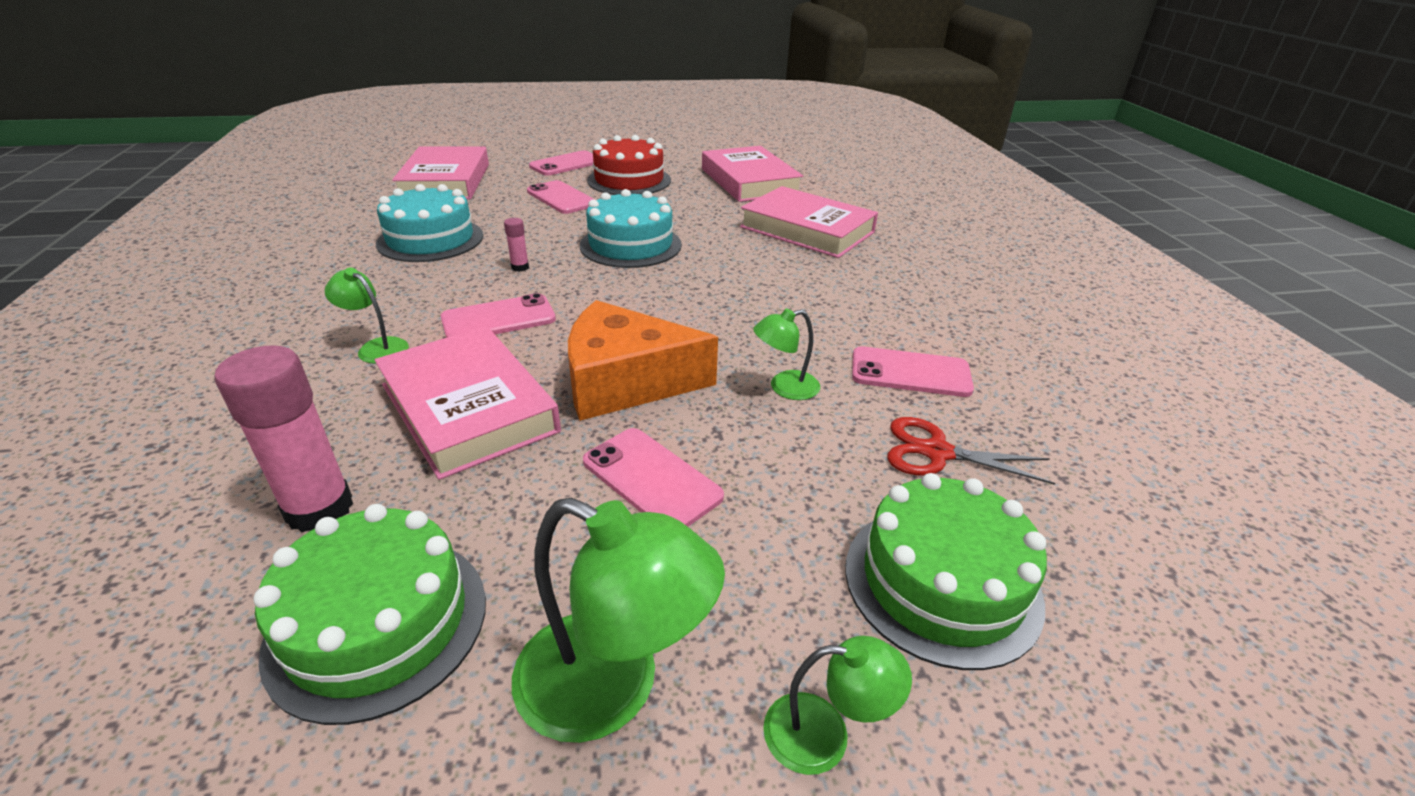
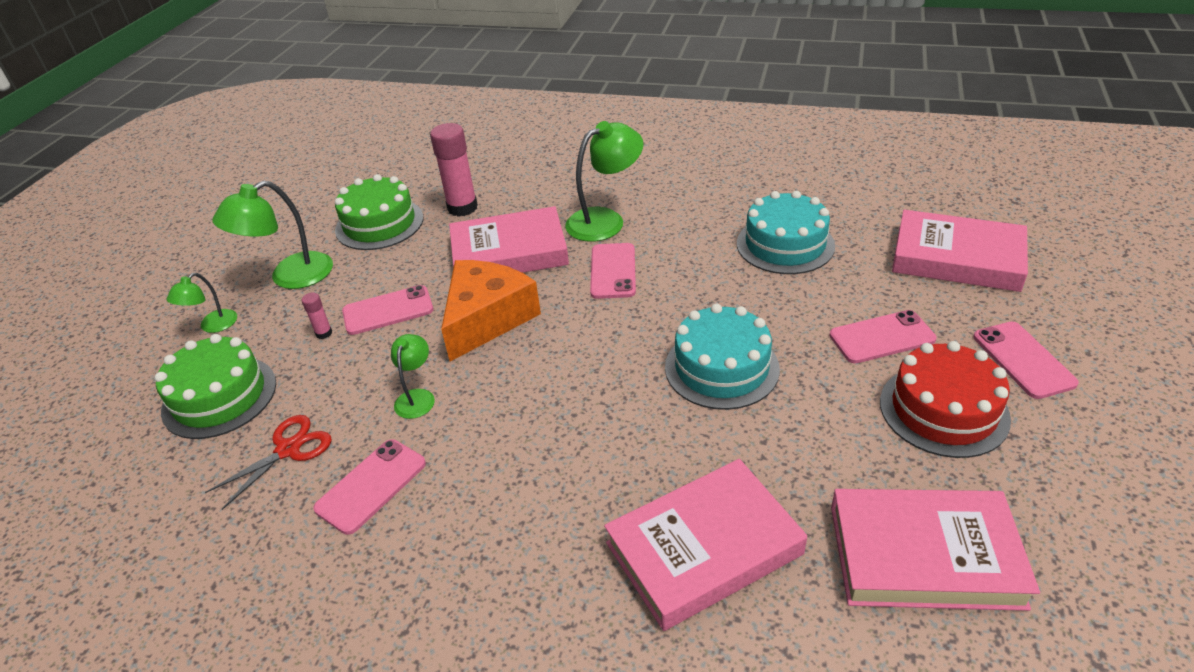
camera: 120 degrees right, 5 degrees up
green lamp [325,268,409,364] -> green lamp [565,121,644,242], size x1.80
pink glue stick [504,218,529,272] -> pink glue stick moved to [302,293,332,339]

